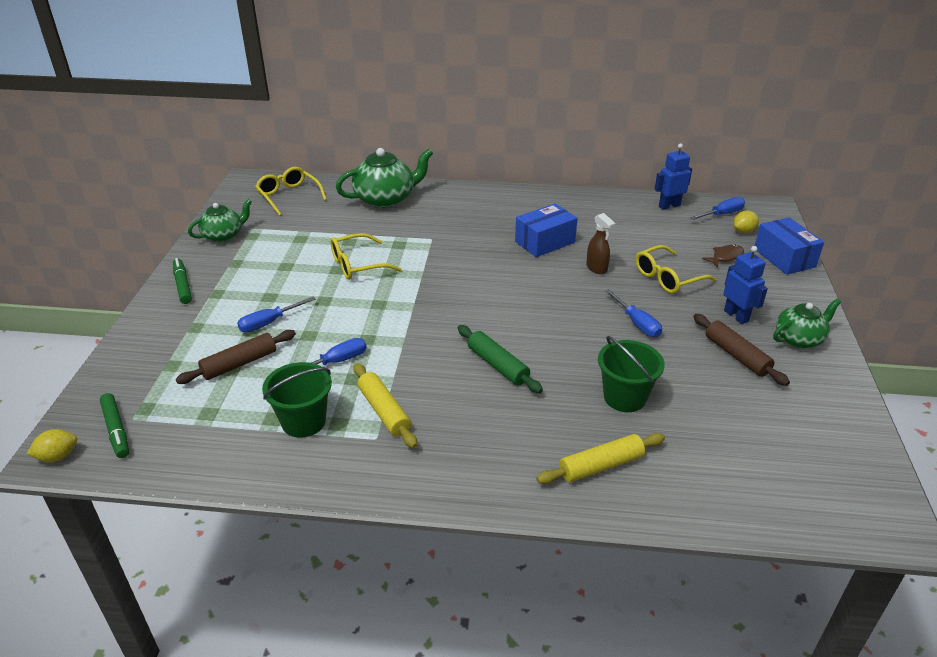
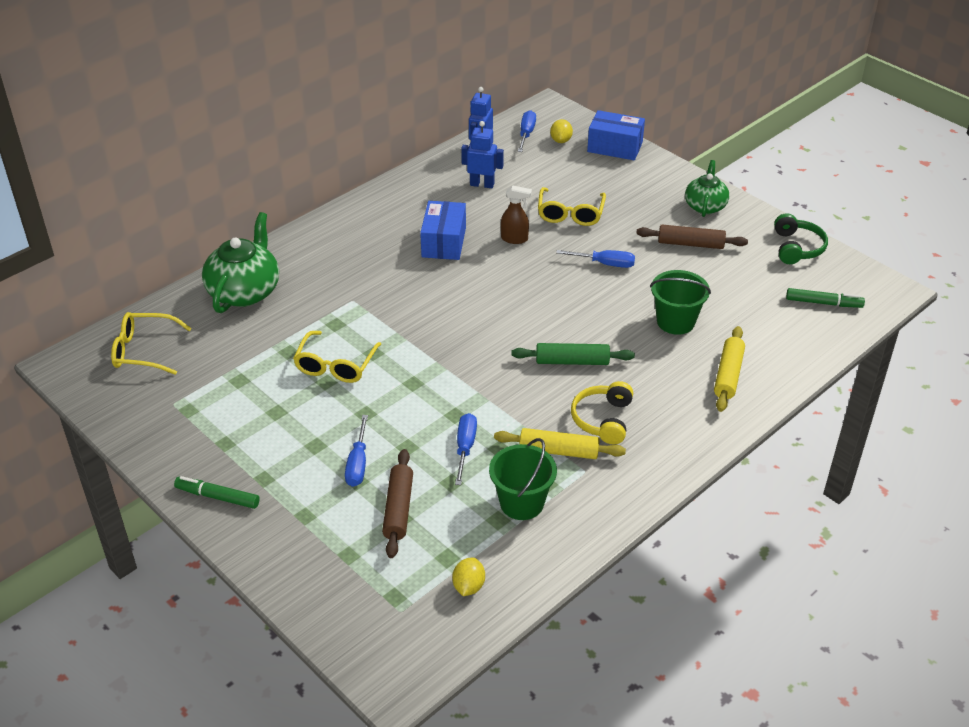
camera: 50 degrees left, 5 degrees up
yellow lemon [27,429,77,462] -> yellow lemon moved to [452,557,485,596]
green marker [100,393,129,458] -> green marker moved to [786,288,865,308]
green teapot [188,199,252,242] -> none
brown fish [702,244,744,268] -> none
blue robot [723,246,768,324] -> blue robot moved to [461,121,504,188]
none -> yellow headphones [571,381,633,444]
none -> green headphones [774,213,828,264]

